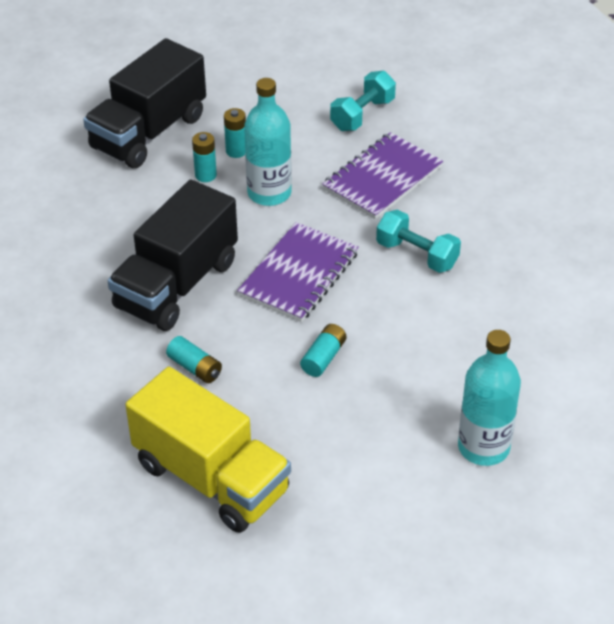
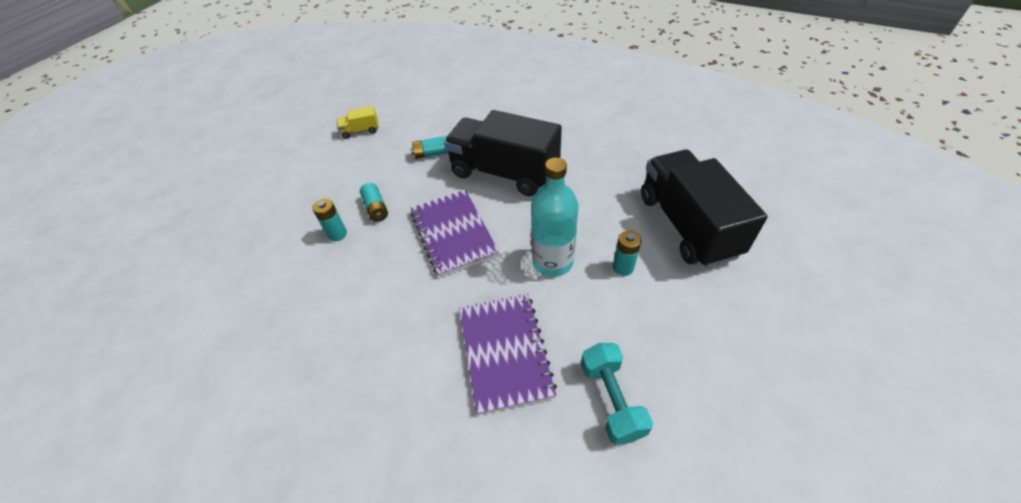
camera: 130 degrees right, 5 degrees up
black truck [108,180,238,331] -> black truck turned 45 degrees counterclockwise [444,110,562,196]
yellow truck [125,367,291,533] -> yellow truck [337,106,379,139], size x0.41
turquoise battery [192,132,217,182] -> turquoise battery moved to [312,199,347,241]
turquoise dumbbell [376,210,461,273] -> none
turquoise bottle [458,330,521,466] -> none

